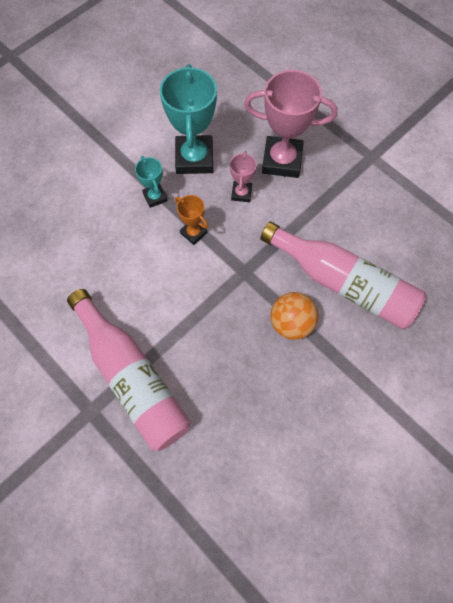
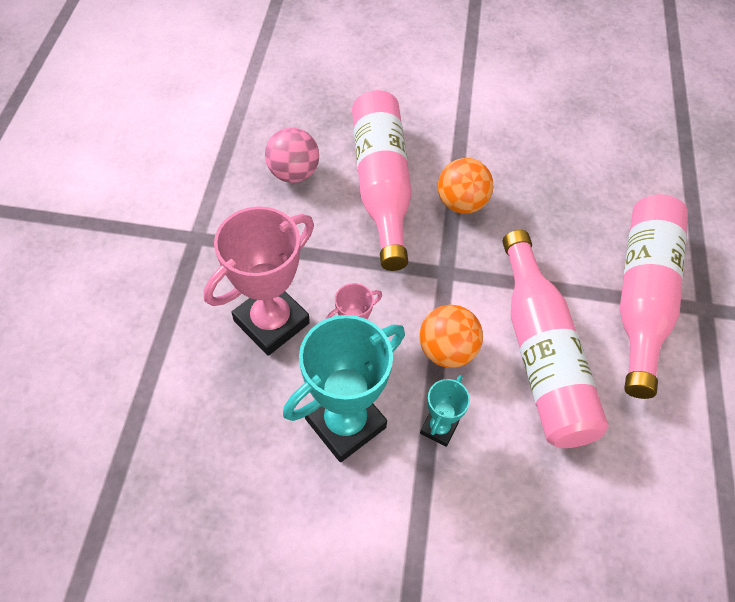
camera: 130 degrees left, 10 degrees down
orange trophy [175,195,208,245] -> orange ball [419,305,483,368]
pink trophy [244,70,337,178] -> pink trophy turned 75 degrees clockwise [204,206,314,356]
none -> pink ball [265,127,319,183]
none -> pink bottle [503,230,609,448]

